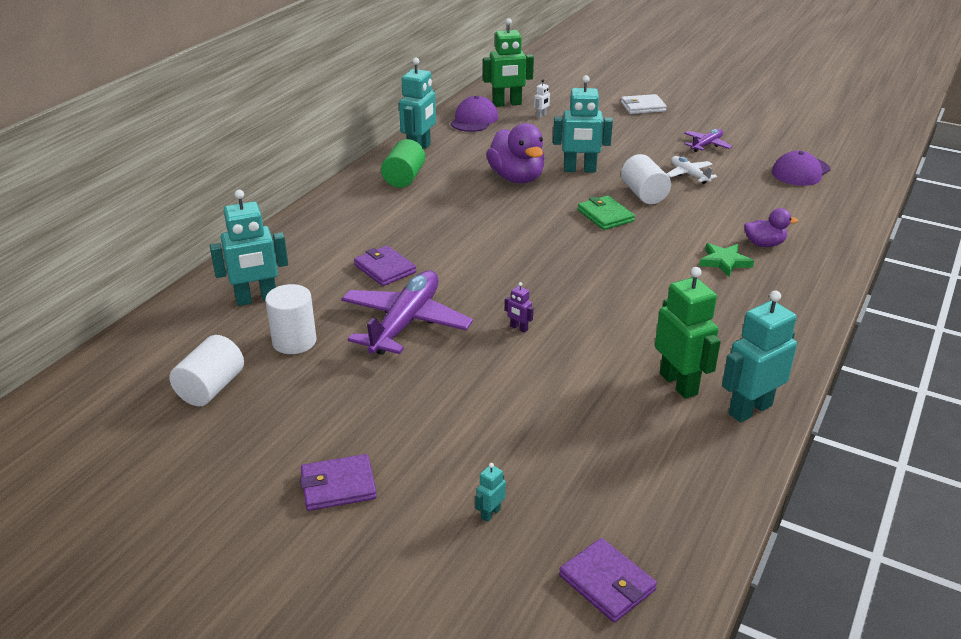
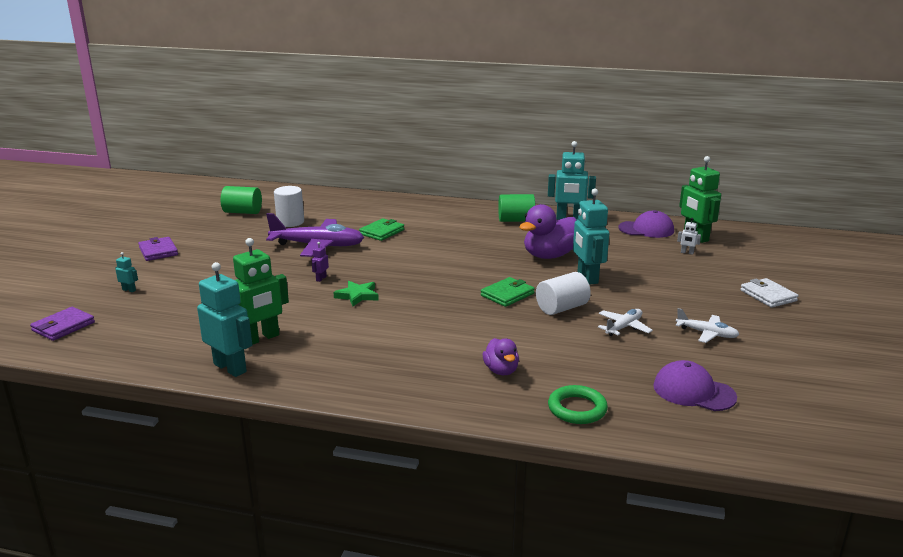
camera: 75 degrees right, 10 degrees down
white cylinder [169,335,244,406] -> green cylinder [220,186,262,214]
turquoise robot [210,190,288,306] -> none
purple wallet [354,245,416,286] -> green wallet [359,218,404,241]
purple plane [684,129,732,152] -> white plane [676,308,740,343]
green star [699,243,754,277] -> green star moved to [334,281,379,307]
none -> green ring [548,385,608,424]

